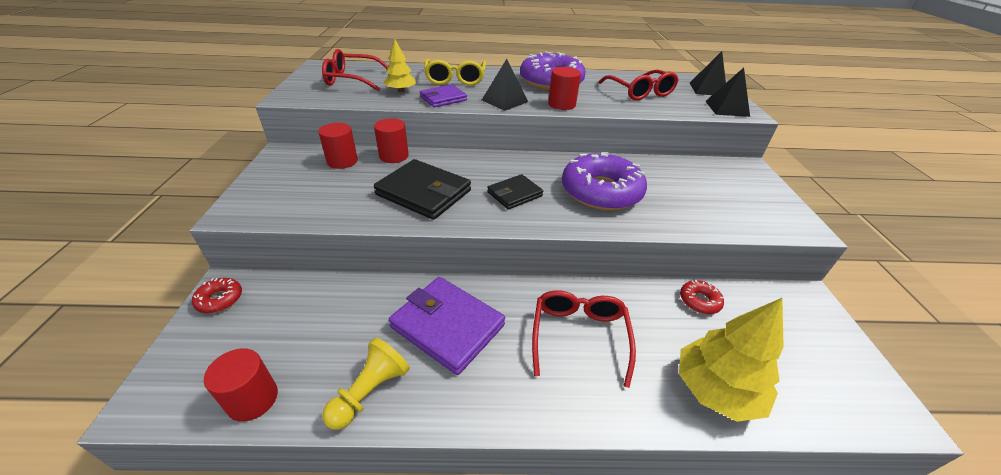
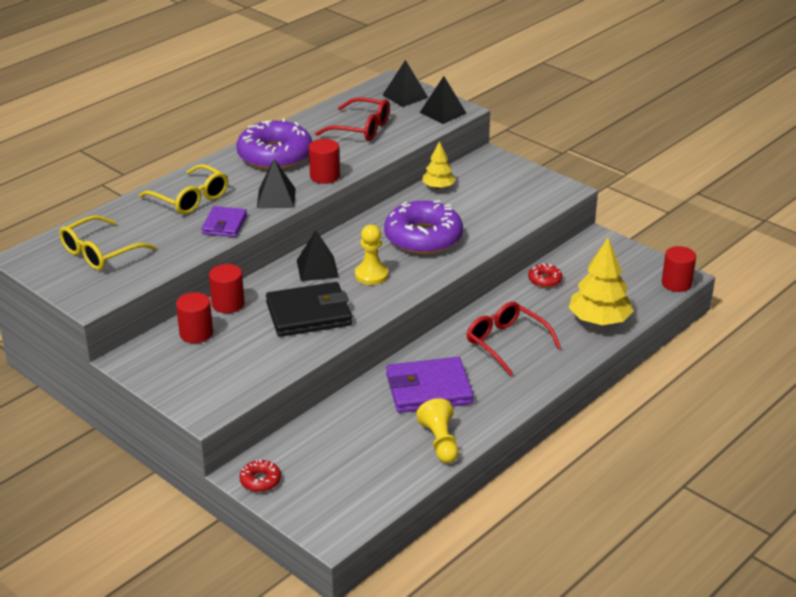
camera: 45 degrees left, 5 degrees down
red cylinder [204,348,278,422] -> red cylinder moved to [662,246,696,292]
red glasses [322,49,388,91] -> yellow glasses [59,215,156,270]
yellow tree [383,39,416,92] -> yellow tree moved to [422,141,456,189]
black wallet [487,174,543,210] -> yellow pawn [355,225,388,285]
none -> black pyramid [297,230,339,281]

